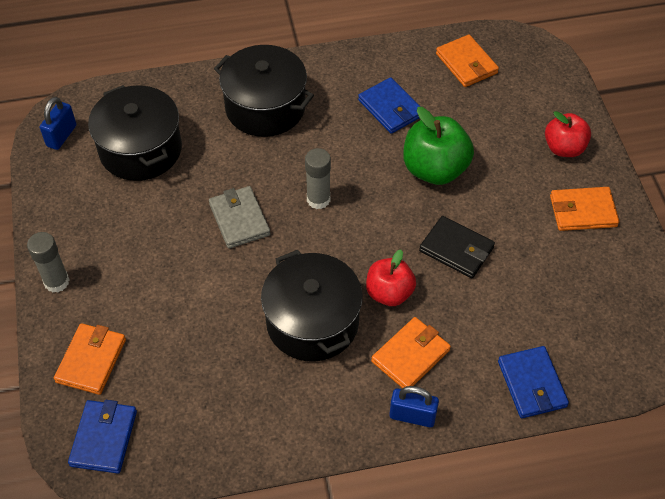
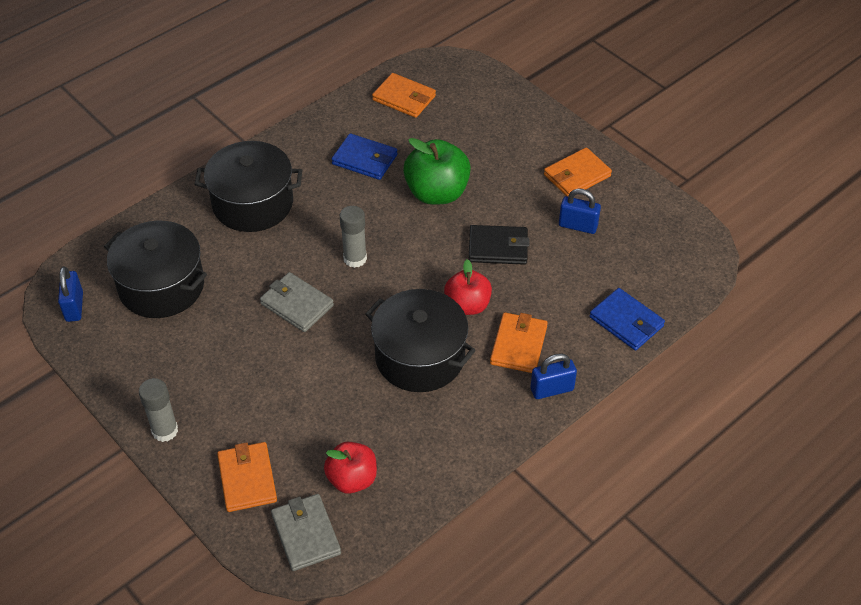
camera: 30 degrees left, 5 degrees down
blue wallet [68,400,137,474] -> grey wallet [271,494,341,571]
red apple [545,111,591,157] -> red apple moved to [324,442,377,494]
none -> blue padlock [559,189,601,234]

